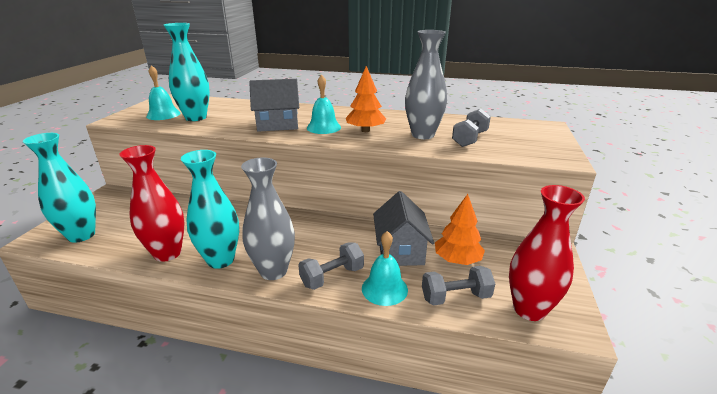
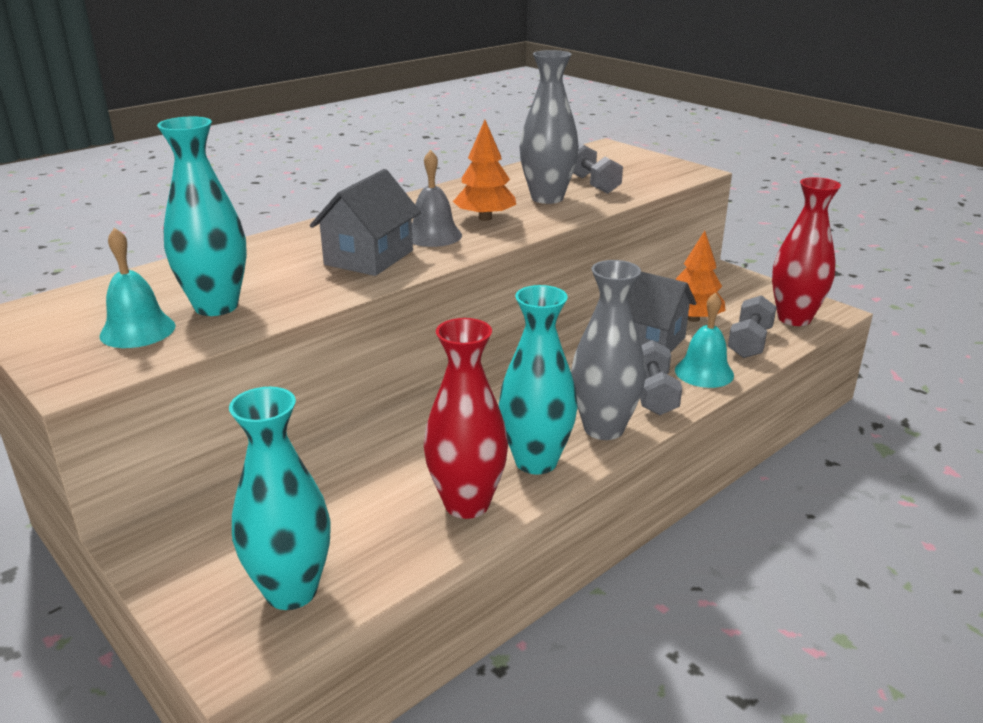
camera: 55 degrees left, 0 degrees up
turquoise bell [307,74,341,134] -> grey bell [412,150,462,247]

